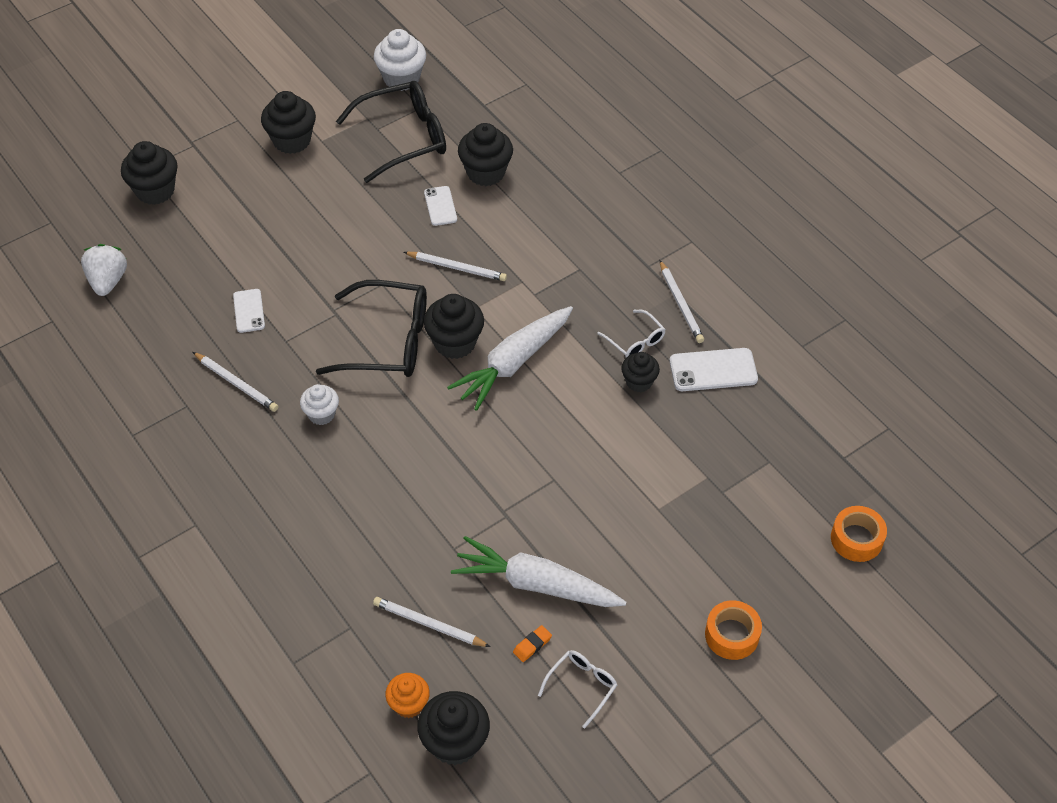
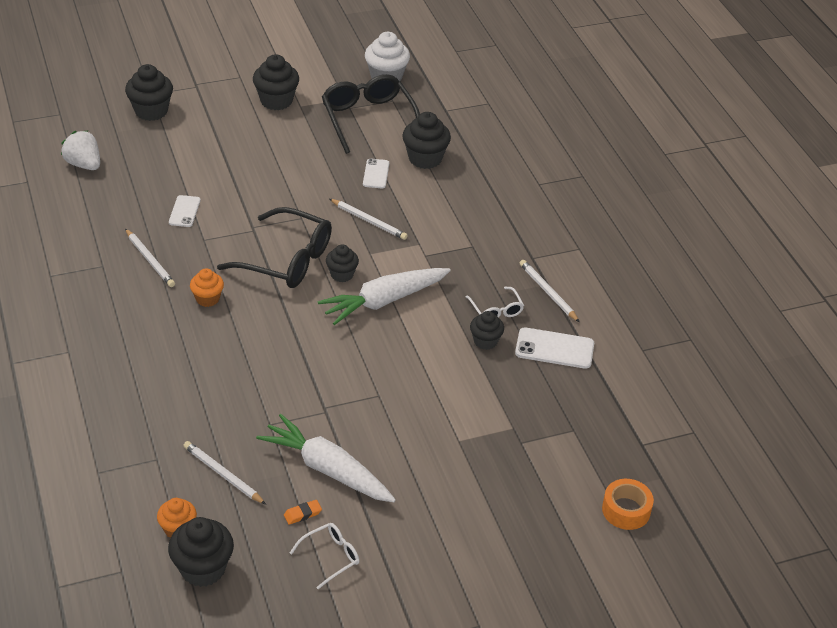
camera: 15 degrees right, 10 degrees down
white strawberry [81,244,127,296] -> white strawberry turned 60 degrees counterclockwise [61,130,100,170]
white cupcake [300,384,339,425] -> orange cupcake [190,268,224,307]
black glasses [336,81,446,183] -> black glasses turned 105 degrees counterclockwise [322,74,420,154]
black cupcake [424,294,484,359] -> black cupcake [326,244,359,282], size x0.62
white pencil [660,260,704,343] -> white pencil turned 150 degrees clockwise [520,260,579,322]
orange tape [705,600,762,660] -> none

